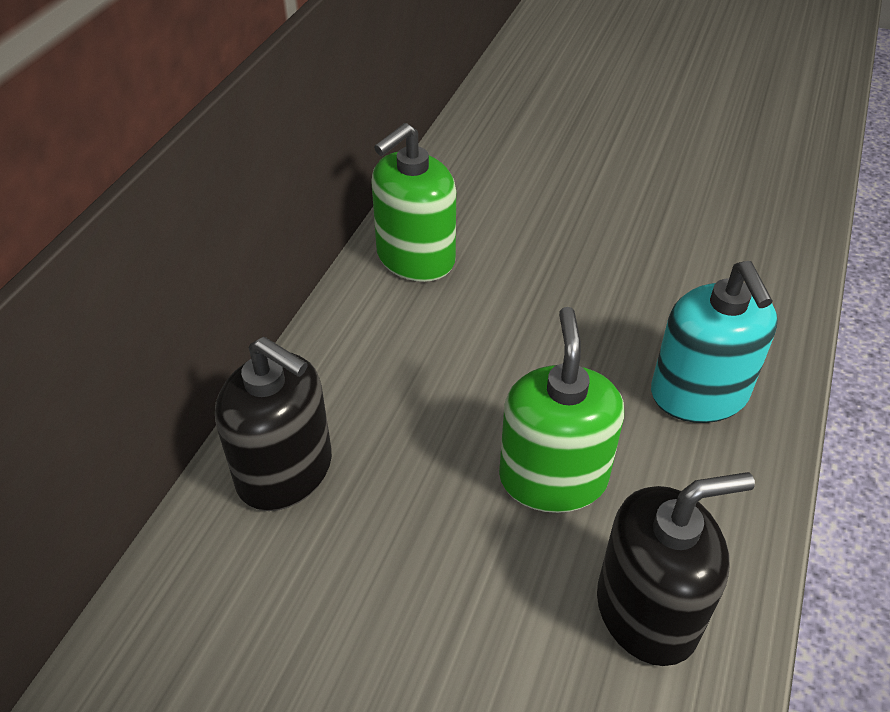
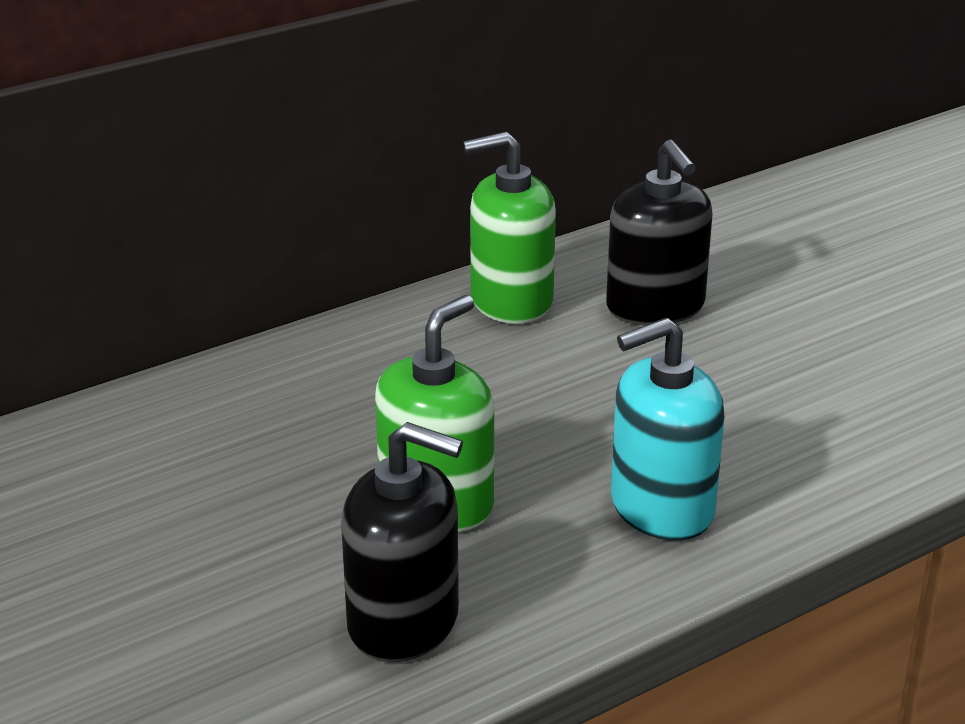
camera: 35 degrees right, 15 degrees down
black soap dispenser [215,337,332,511] -> black soap dispenser moved to [606,139,713,326]
turquoise soap dispenser [651,261,778,423] -> turquoise soap dispenser turned 45 degrees clockwise [611,318,725,540]

